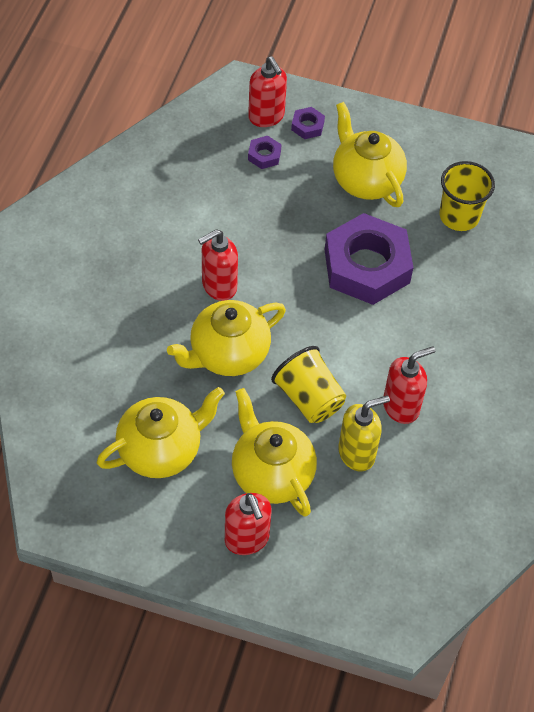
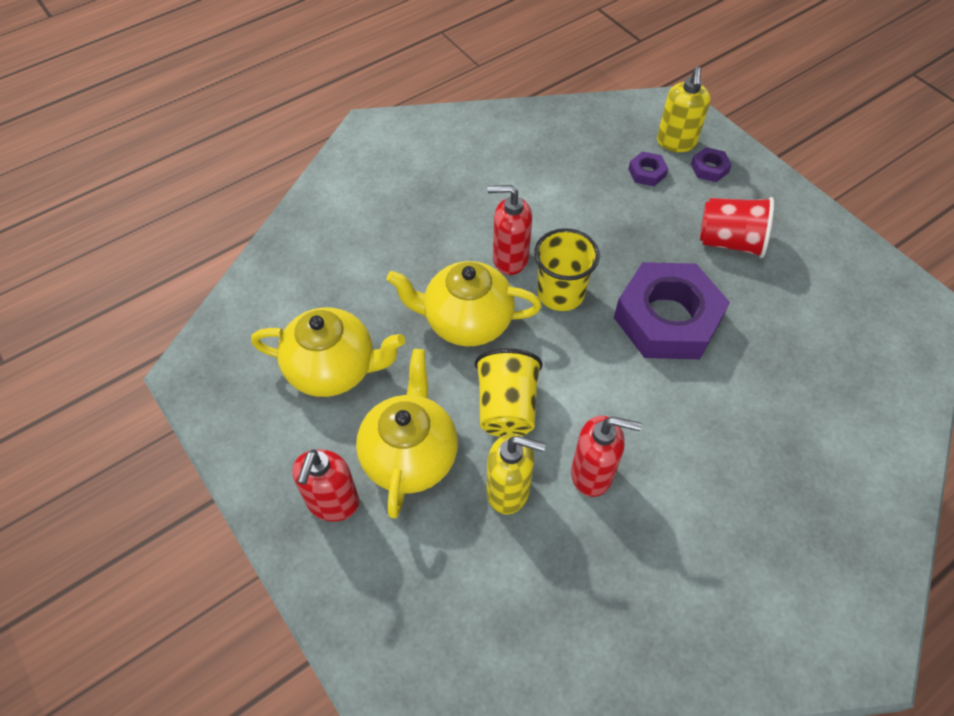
camera: 40 degrees right, 0 degrees up
red soap dispenser [248,56,287,127] -> yellow soap dispenser [657,67,711,152]
yellow teapot [333,102,407,207] -> red cup [700,197,774,258]
yellow cup [439,161,495,231] -> yellow cup moved to [534,228,600,311]

